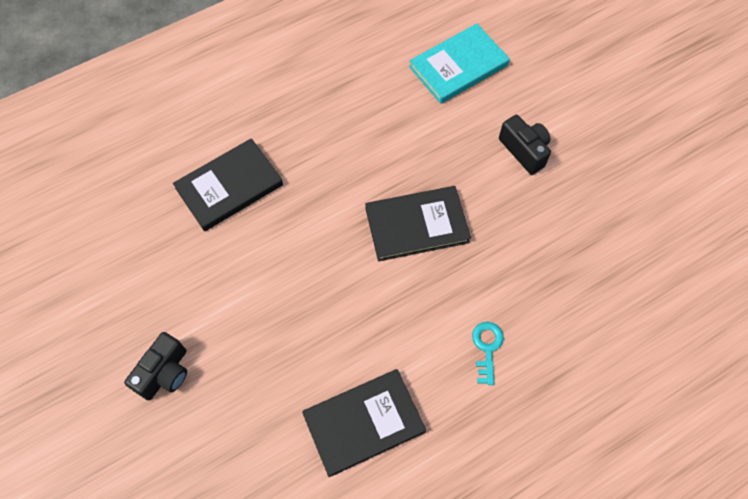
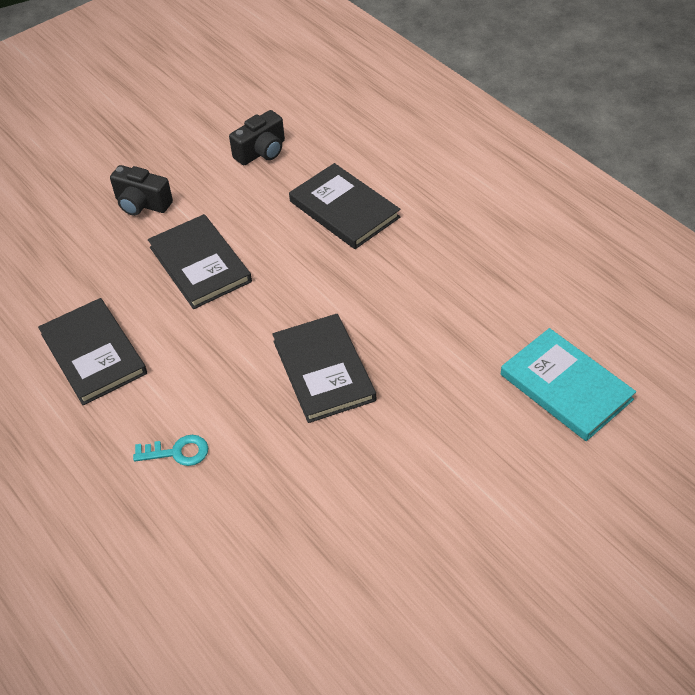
camera: 85 degrees right, 15 degrees down
black camera [499,115,551,175] -> black camera moved to [229,110,285,165]
none -> black book [148,214,252,309]

